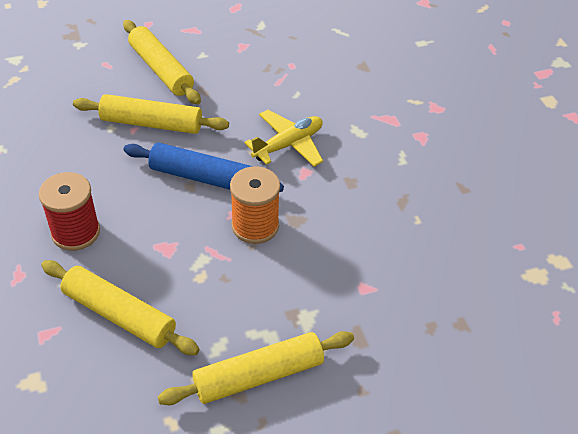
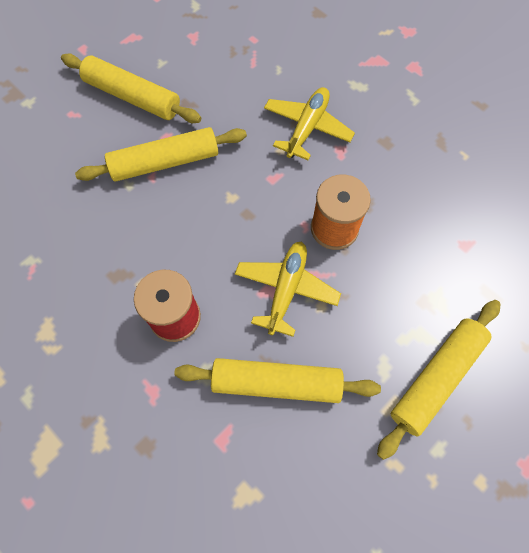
camera: 25 degrees left, 20 degrees up
blue rolling pin [124,143,284,192] -> none
none -> yellow plane [235,242,341,337]

